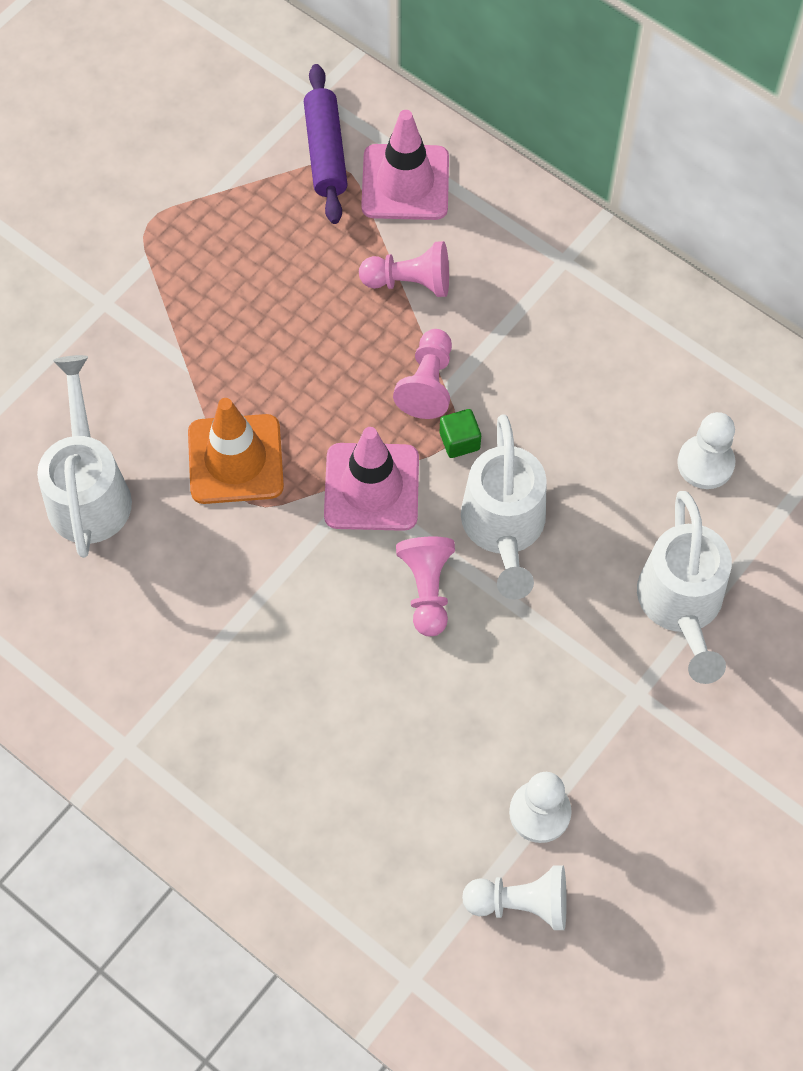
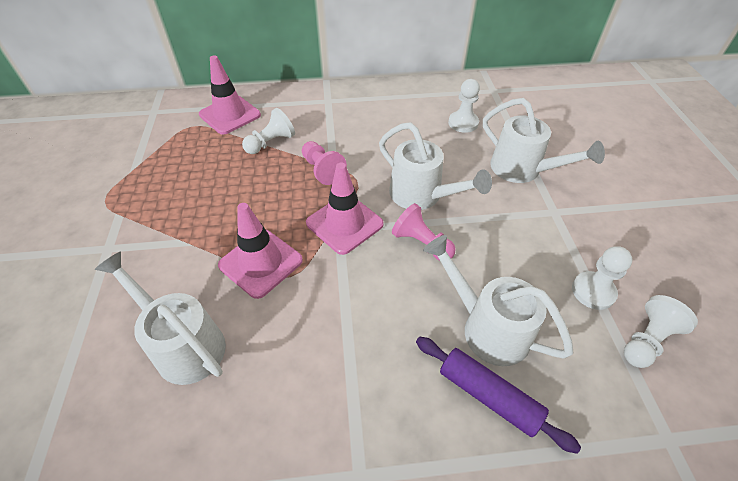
camera: 45 degrees left, 15 degrees down
orange traffic cone [188,398,284,504] -> pink traffic cone [218,203,303,299]
purple rolling pin [304,64,348,224] -> purple rolling pin moved to [416,337,581,454]
pink pawn [359,241,449,297] -> white pawn [242,108,295,154]
green cube [440,409,481,458] -> none
none -> white watering can [423,235,574,366]

